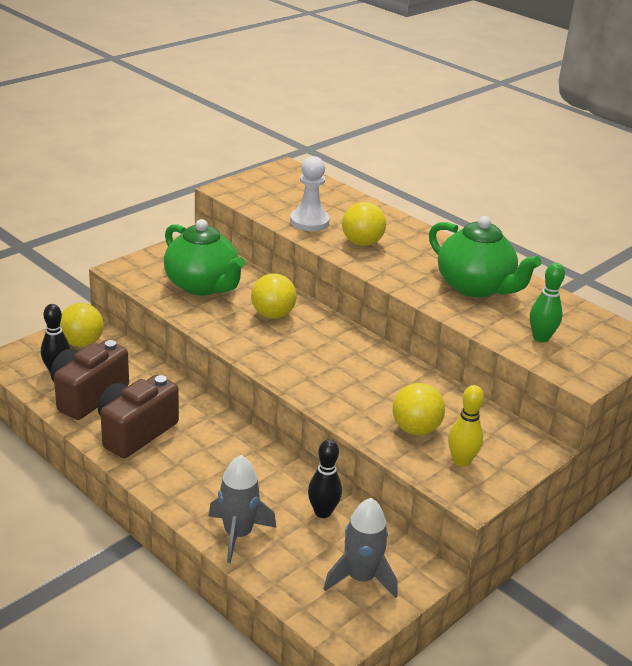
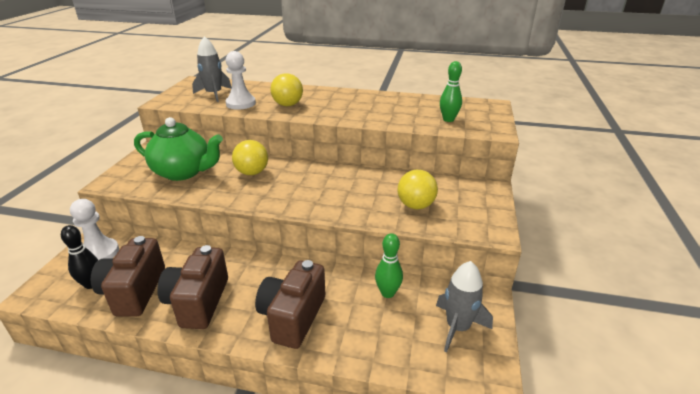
camera: 30 degrees left, 0 degrees up
yellow ball [60,303,104,347] -> white pawn [70,199,119,260]
grey rocket [209,455,276,563] -> grey rocket moved to [192,36,232,102]
black bowling pin [308,439,342,518] -> green bowling pin [375,233,403,298]
green teapot [429,216,541,298] -> none
yellow bowling pin [448,385,484,467] -> none
none -> brown camera [255,260,325,349]

